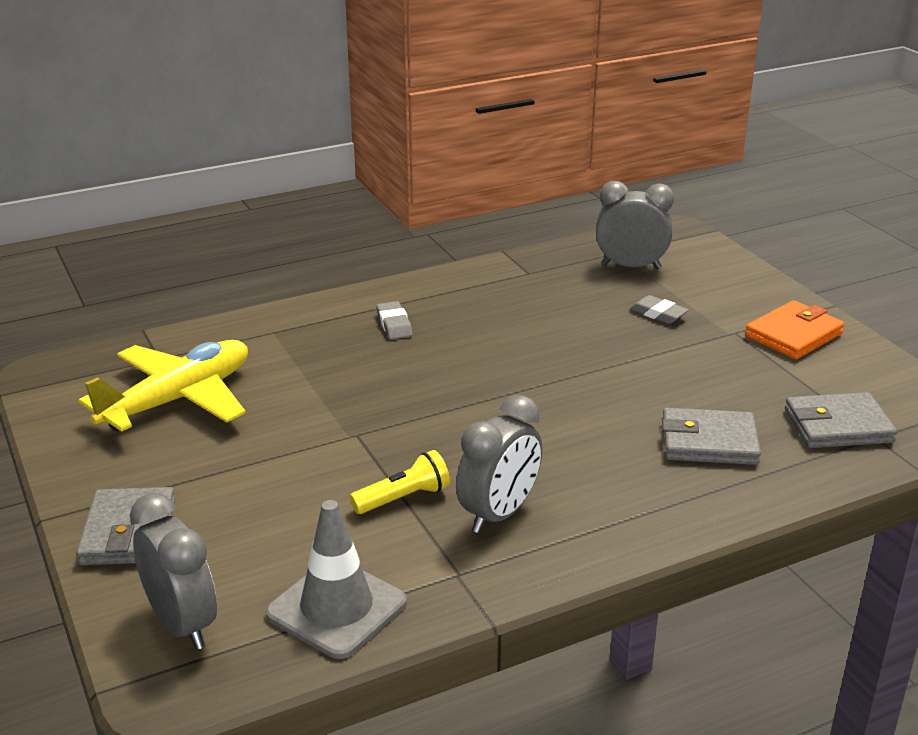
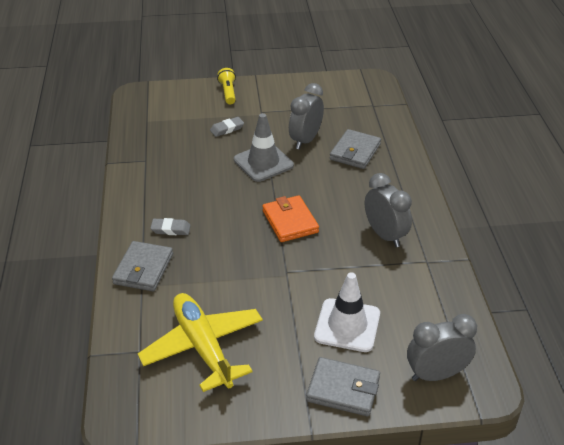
camera: 70 degrees left, 10 degrees up
grey traffic cone [266,500,407,659] -> grey traffic cone moved to [234,113,294,182]
yellow flashlight [350,450,450,514] -> yellow flashlight moved to [217,68,236,105]
grey clock [596,181,674,269] -> grey clock moved to [289,83,324,150]
orange wallet [745,300,844,359] -> orange wallet moved to [262,195,319,242]
grey wallet [785,392,897,448] -> grey wallet moved to [112,241,173,291]
none -> white traffic cone [314,272,380,352]

